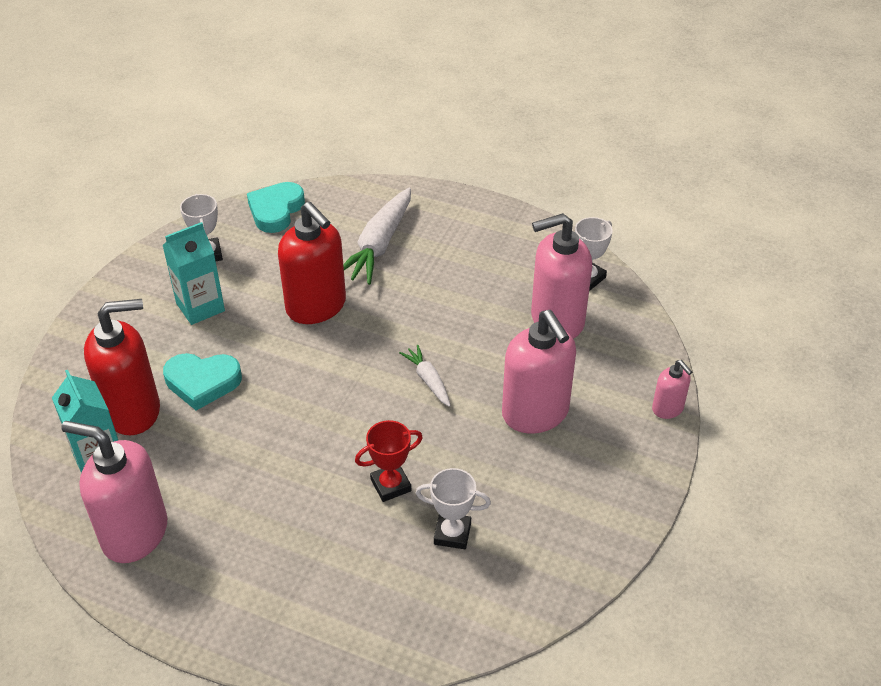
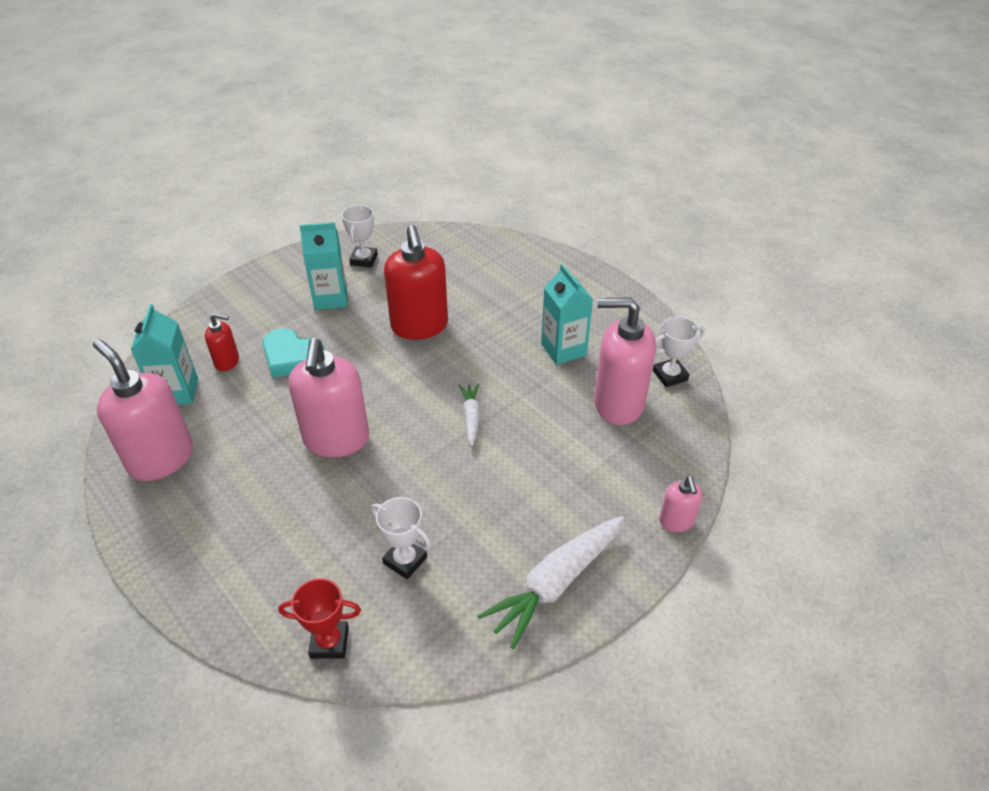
camera: 25 degrees right, 0 degrees up
red soap dispenser [84,299,160,435] -> red soap dispenser [205,313,239,371], size x0.49
turquoise heart [247,182,305,233] -> none
white carrot [343,188,411,285] -> white carrot moved to [478,516,624,649]
red trophy [355,420,423,502] -> red trophy moved to [279,578,361,659]
pink soap dispenser [502,310,576,433] -> pink soap dispenser moved to [289,338,369,457]
none -> turquoise carton [541,264,593,365]

